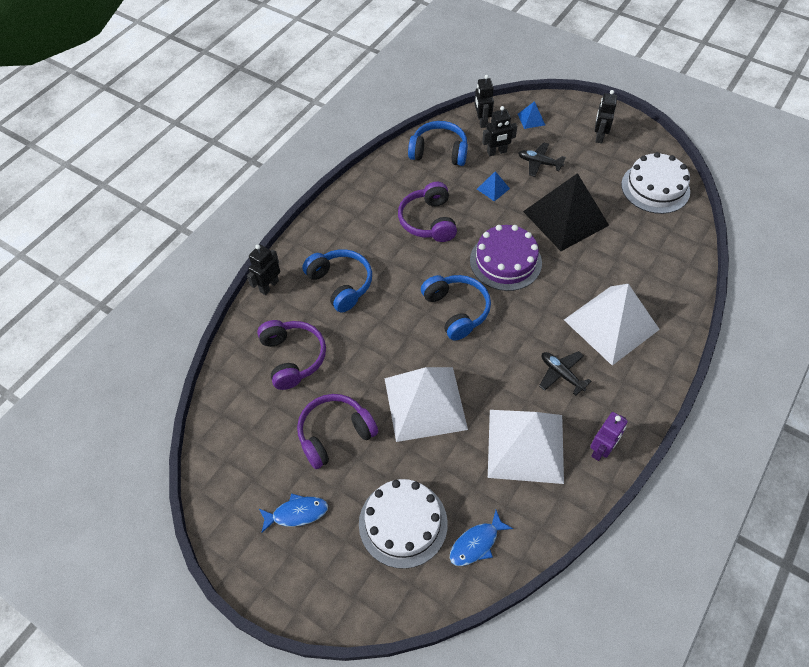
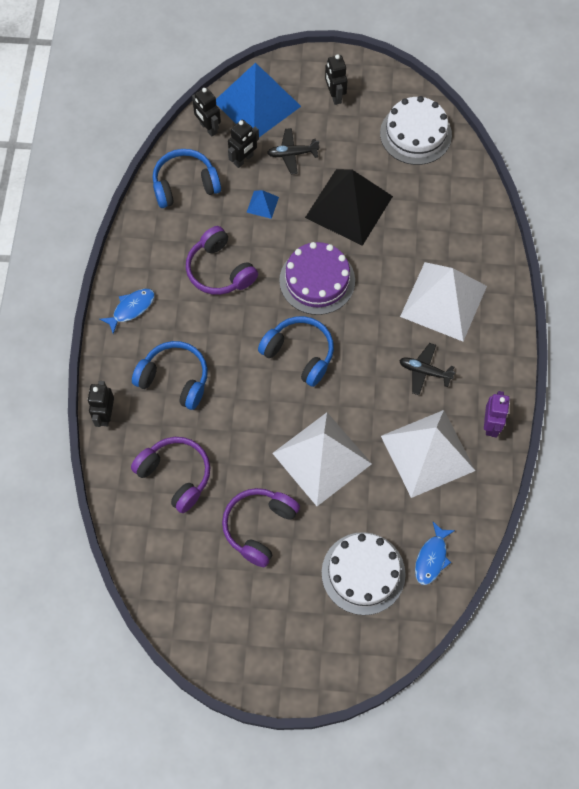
camera: 30 degrees left, 10 degrees up
blue fish [258,493,328,533] -> blue fish moved to [99,289,155,334]
blue pyramid [518,101,545,129] -> blue pyramid [216,63,301,137], size x2.48

